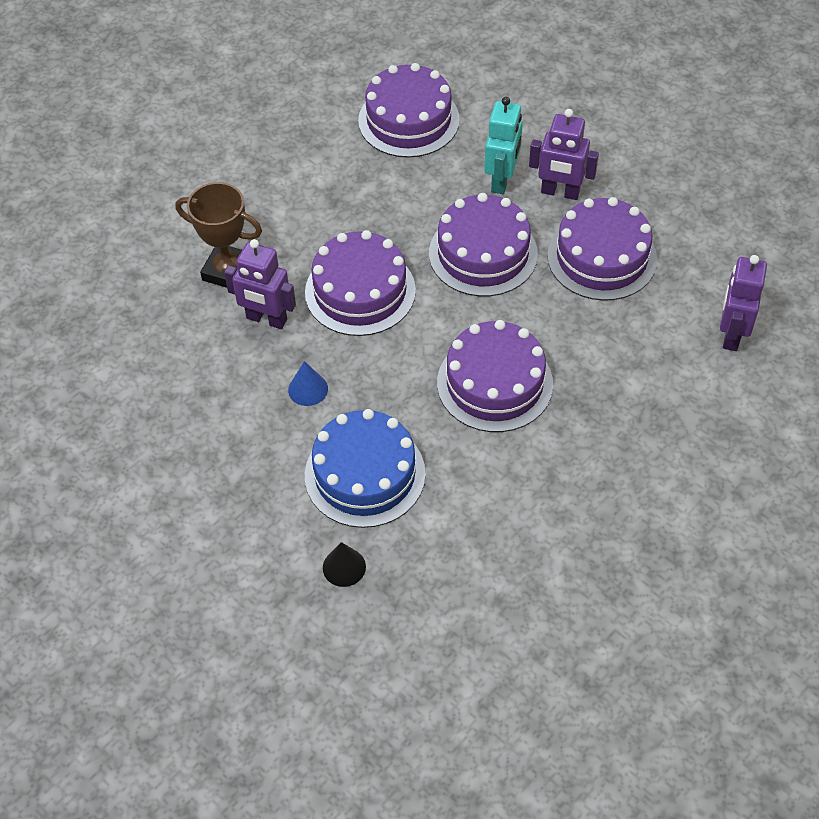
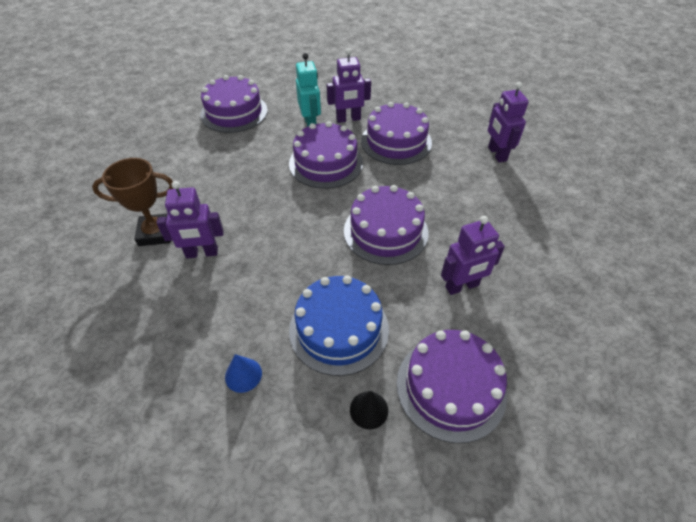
camera: 30 degrees left, 5 degrees down
blue cone [288,361,328,406] -> blue cone moved to [225,354,262,393]
purple cake [305,230,416,336] -> purple cake moved to [397,330,507,443]
none -> purple robot [441,216,505,295]

